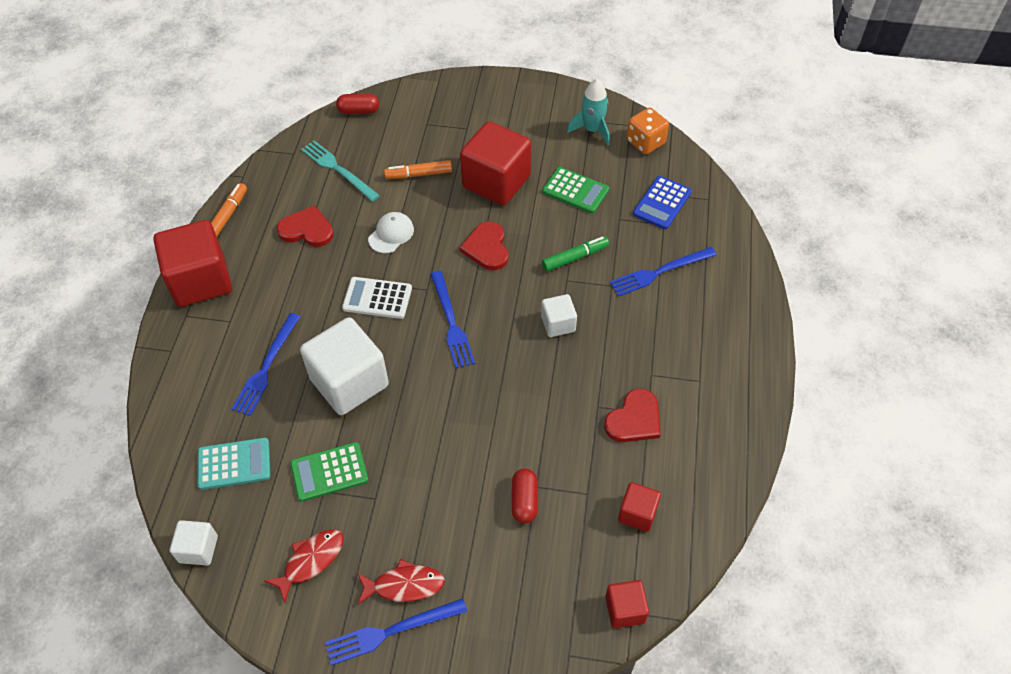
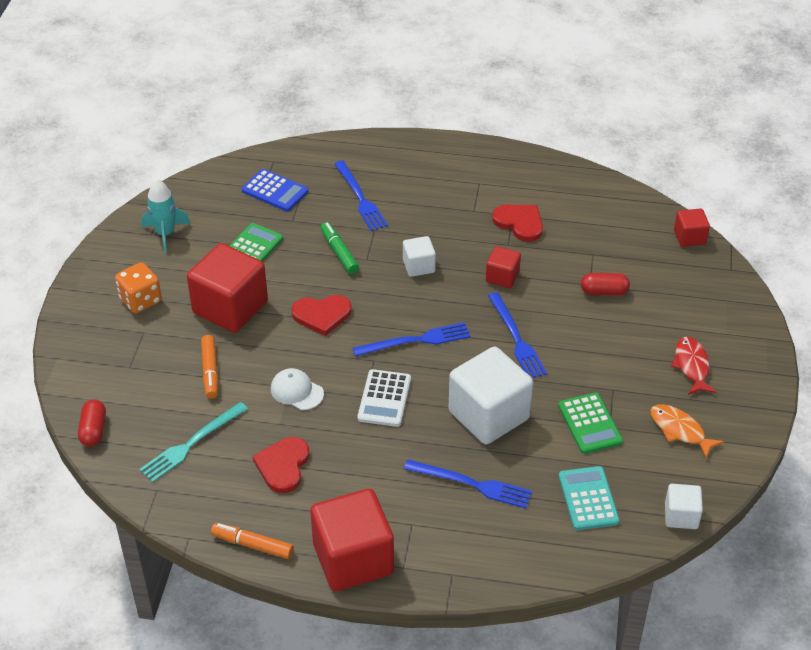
camera: 90 degrees left, 10 degrees down
red fish [264,529,343,603] -> orange fish [650,404,724,458]
blue fork [325,598,467,665] -> blue fork moved to [488,292,547,378]
red cube [618,482,661,532] -> red cube moved to [486,246,521,288]
orange dice [627,108,669,154] -> orange dice moved to [115,262,162,313]

